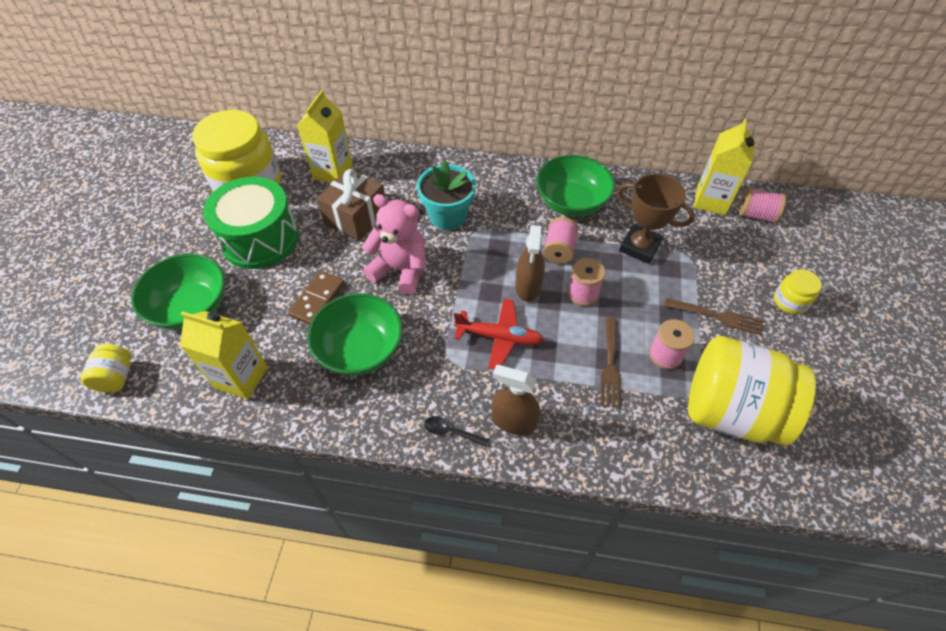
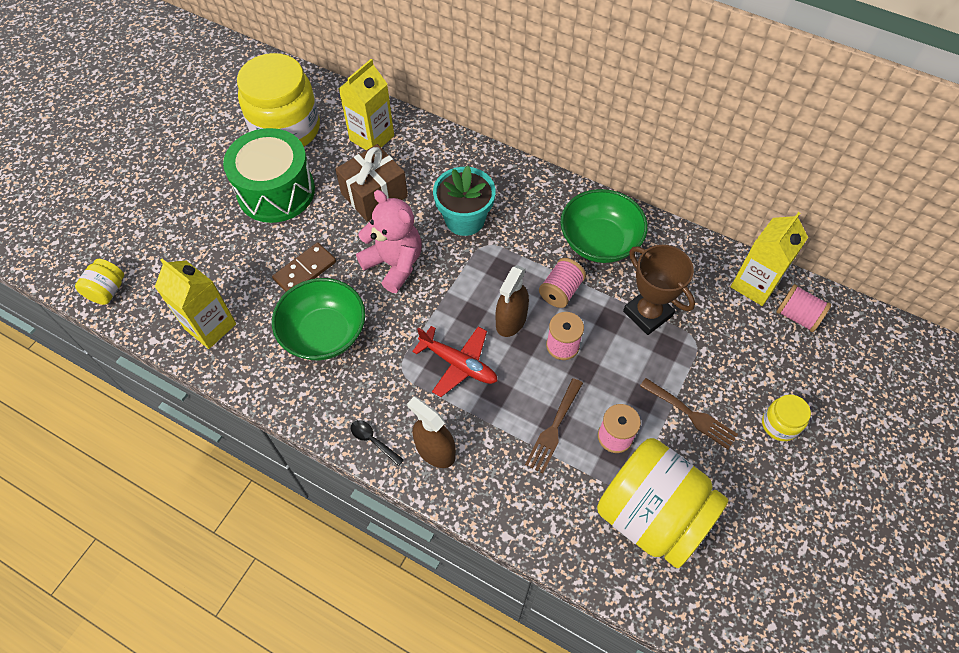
camera: 20 degrees right, 5 degrees up
green bowl [131,254,225,330] -> none

